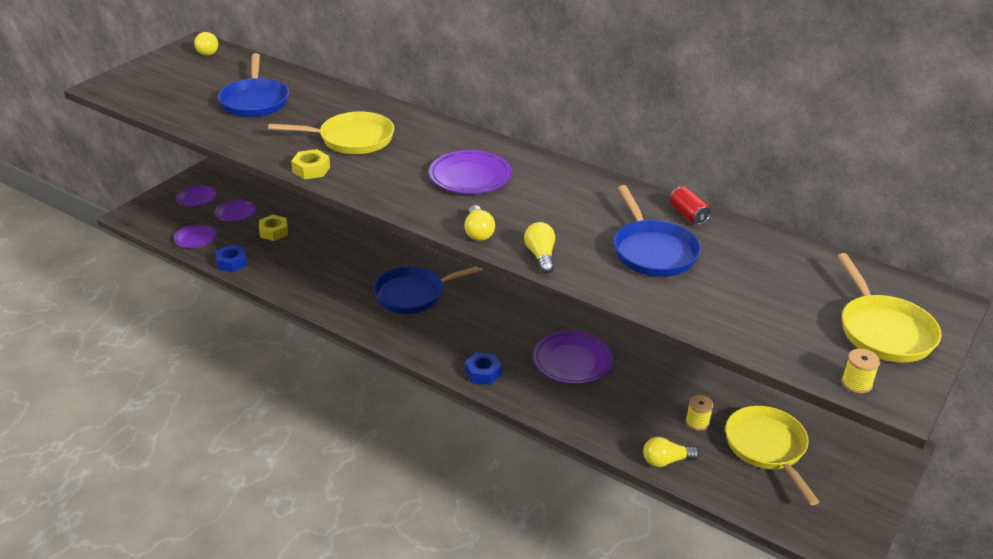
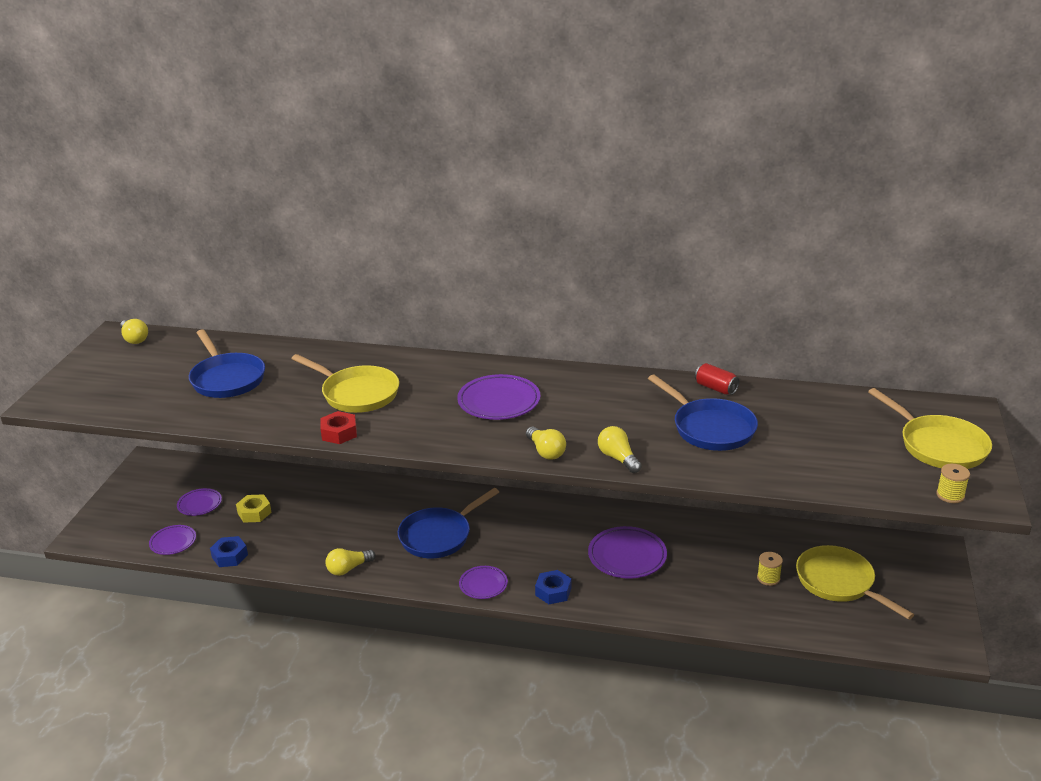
camera: 20 degrees left, 5 degrees down
purple plate [176,185,216,207] -> purple plate moved to [459,566,508,599]
yellow pan [268,112,394,154] -> yellow pan turned 60 degrees clockwise [291,354,399,413]
yellow nut [291,149,330,179] -> red nut [320,411,357,444]
yellow light bulb [643,437,699,467] -> yellow light bulb moved to [326,548,376,576]

